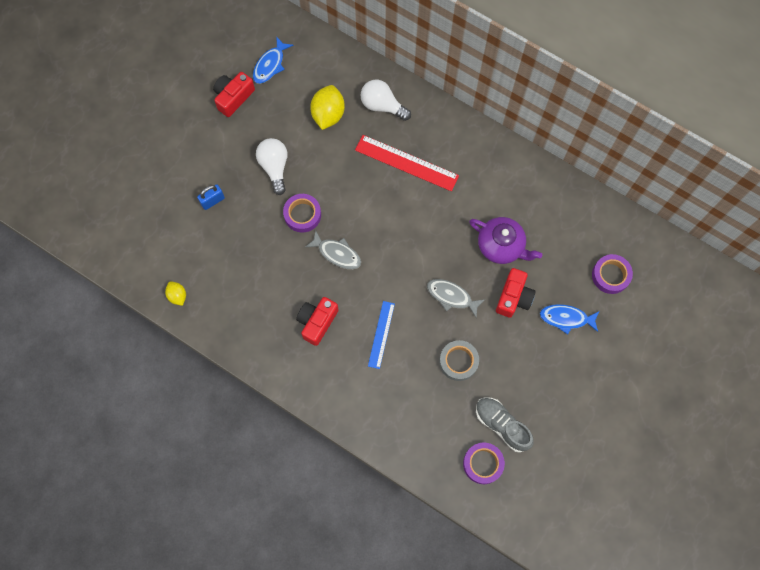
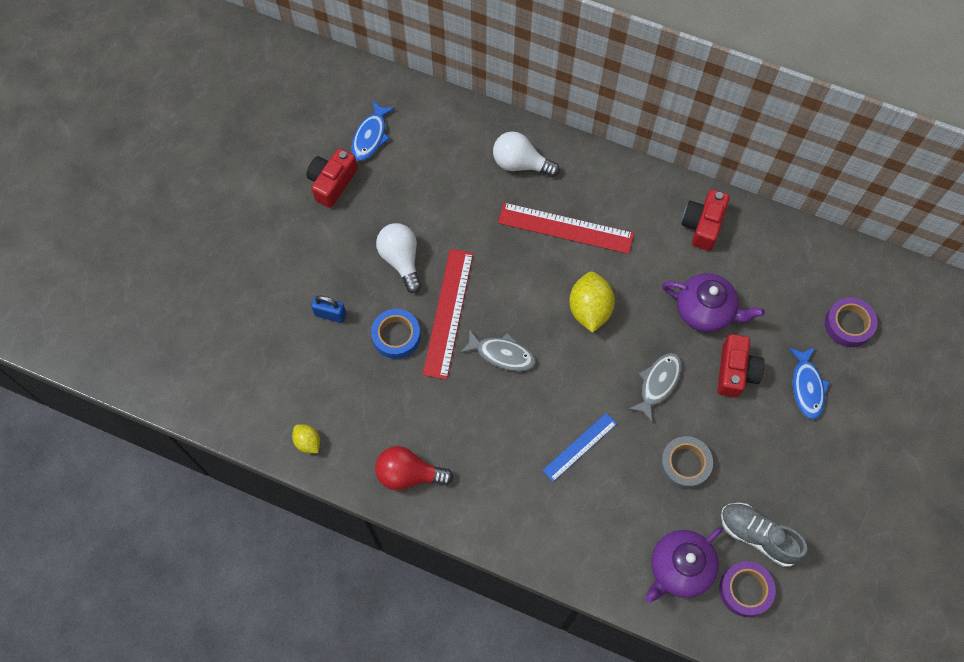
camera: 10 degrees left, 5 degrees down
blue padlock [197,184,225,210] -> blue padlock turned 60 degrees clockwise [311,296,346,323]
purple tape [283,194,321,233] -> red ruler [423,249,473,380]
red camera [296,297,338,346] -> red camera moved to [681,190,729,251]
yellow lemon [310,85,345,130] -> yellow lemon moved to [569,272,615,333]
blue ruler [368,301,395,369] -> blue ruler turned 45 degrees clockwise [542,413,617,482]
grey fish [427,279,485,318] -> grey fish turned 105 degrees clockwise [629,353,682,423]
blue fish [540,304,600,335] -> blue fish turned 90 degrees counterclockwise [788,347,830,419]
none -> blue tape [371,309,421,359]
none -> red light bulb [375,446,453,490]
none -> purple teapot [645,526,723,603]

